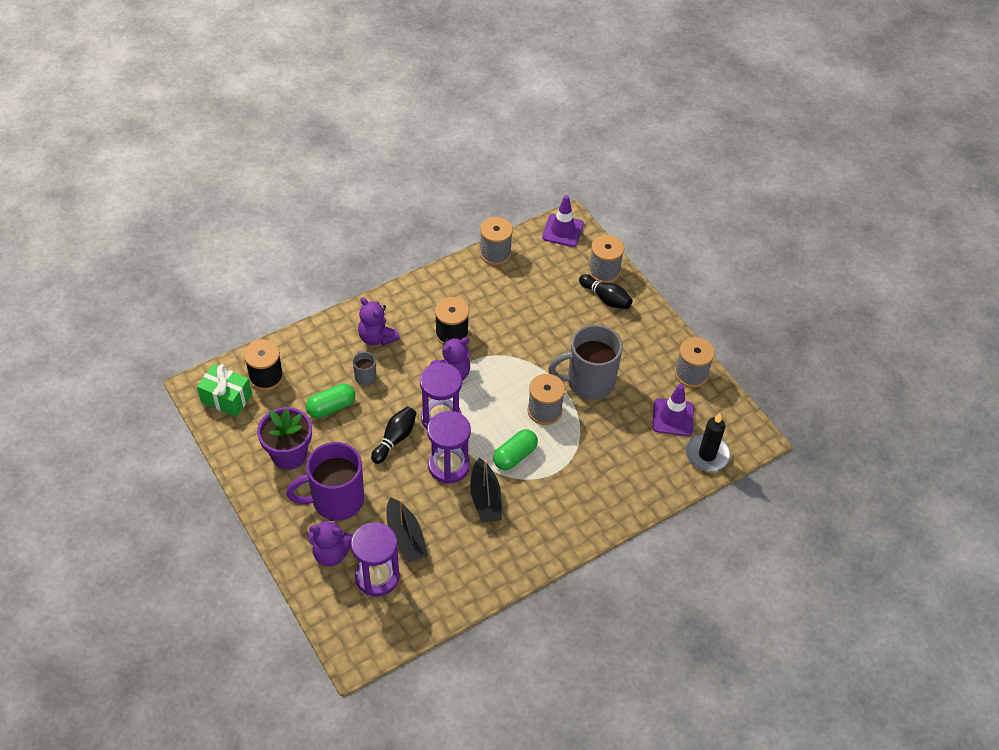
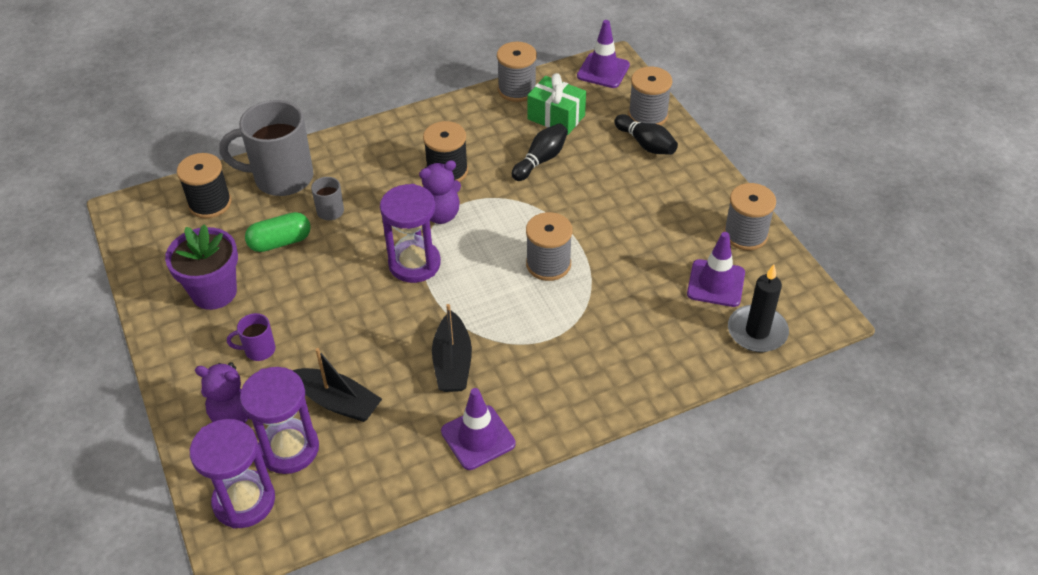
camera: 10 degrees right, 5 degrees down
green gift [197,364,252,417] -> green gift moved to [527,73,586,135]
purple mug [286,442,364,521] -> purple mug [227,313,275,361], size x0.45
purple teddy bear [358,297,400,346] -> none
black bowling pin [371,406,416,464] -> black bowling pin moved to [512,124,568,181]
black boat [387,497,428,562] -> black boat turned 45 degrees counterclockwise [292,348,382,422]
purple hourglass [427,411,471,484] -> purple hourglass moved to [190,419,275,528]
green capsule [493,429,538,470] -> none
grey mug [548,325,623,400] -> grey mug moved to [219,100,313,196]
none -> purple traffic cone [441,388,516,470]

